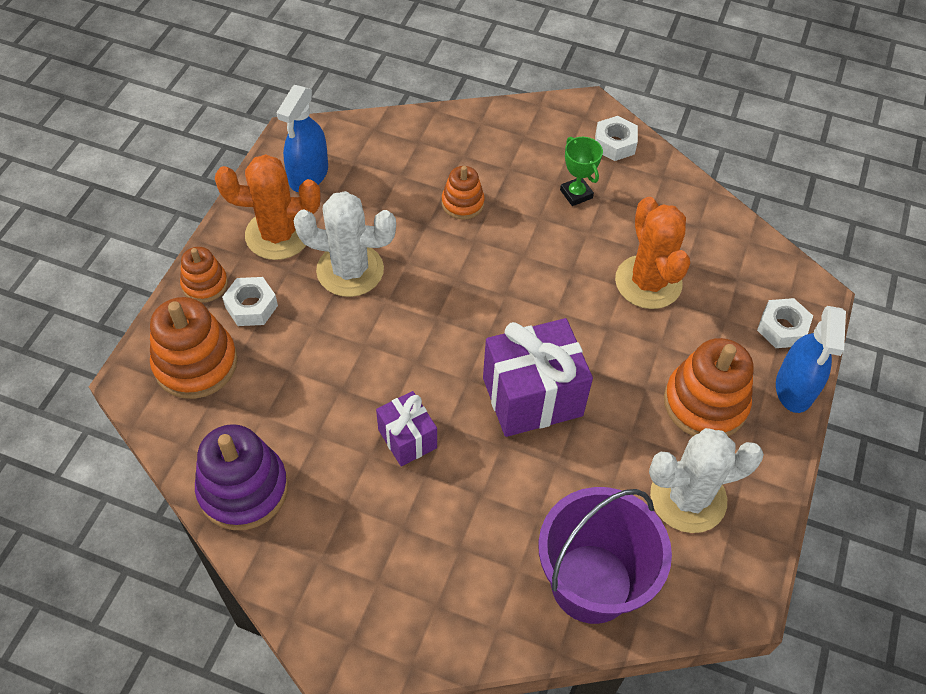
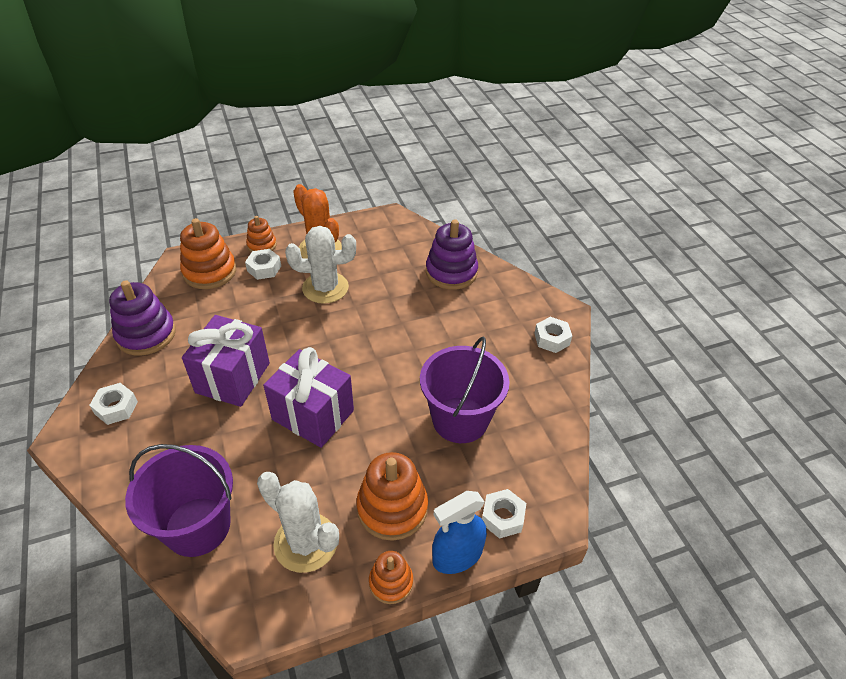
camera: 50 degrees right, 10 degrees down
blue spray bottle [276,85,328,192] -> none
white cactus [294,191,396,297] -> white cactus turned 60 degrees counterclockwise [285,226,356,304]
purple gift [376,391,437,466] -> purple gift [182,315,270,407], size x1.77
orange stacking toy [442,166,485,220] -> orange stacking toy moved to [369,551,413,604]
green trophy [560,137,603,206] -> none
orange cactus [615,197,690,309] -> purple bucket [420,337,510,443]
none -> white nut [89,383,138,425]
none -> purple stacking toy [426,219,478,290]

